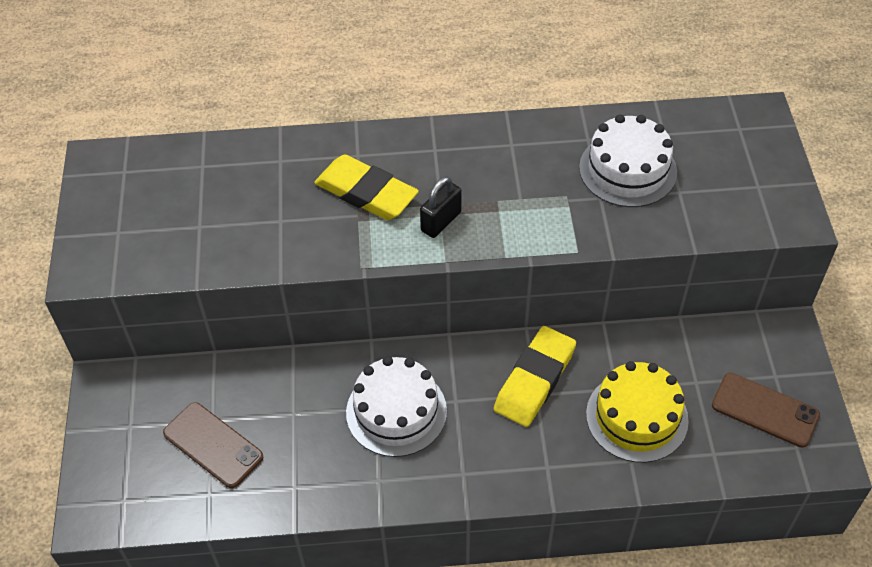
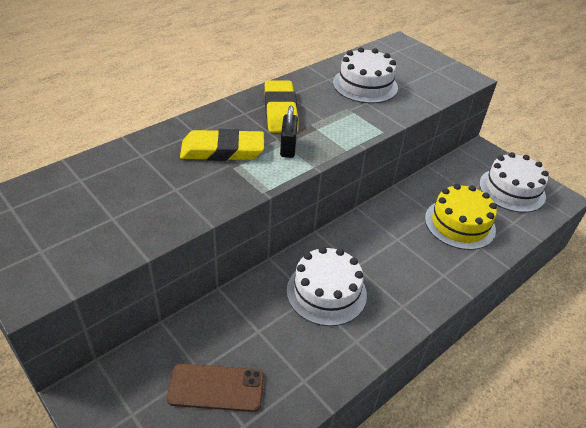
camera: 40 degrees left, 10 degrees down
yellow eraser [494,326,576,427] -> yellow eraser moved to [265,80,298,133]
brown phone [712,373,820,448] -> white cake [479,152,549,213]

